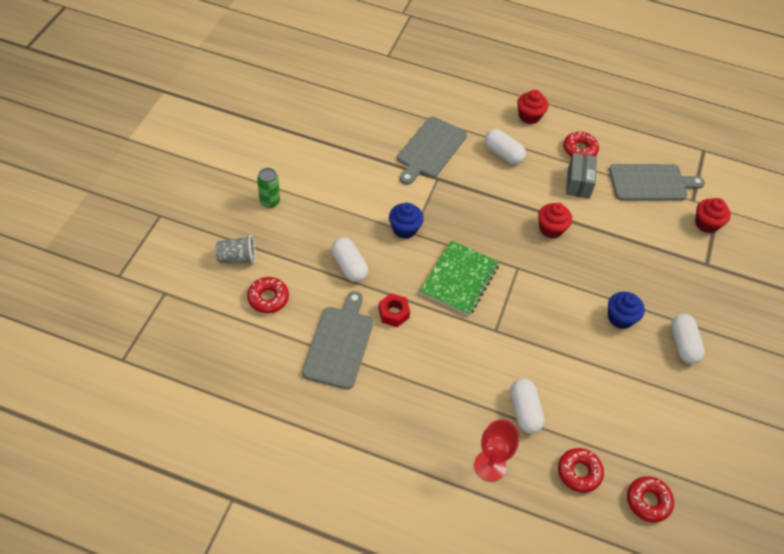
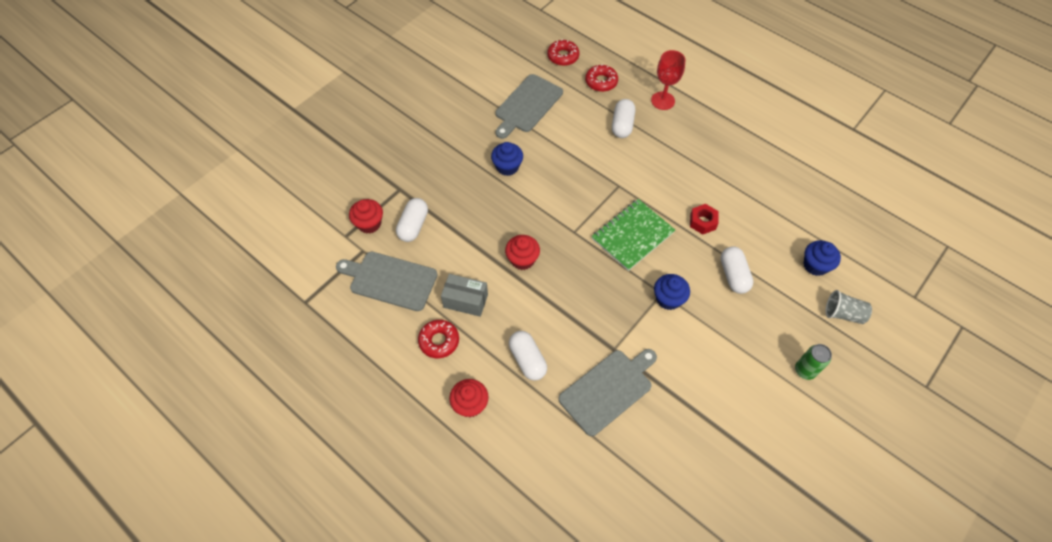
camera: 155 degrees left, 5 degrees up
red donut [247,277,289,313] -> blue cupcake [804,240,841,276]
grey cutting board [302,291,373,389] -> grey cutting board moved to [495,74,563,139]
grey box [566,153,597,199] -> grey box turned 75 degrees clockwise [441,274,488,317]
white capsule [671,314,705,364] -> white capsule moved to [396,198,428,242]

